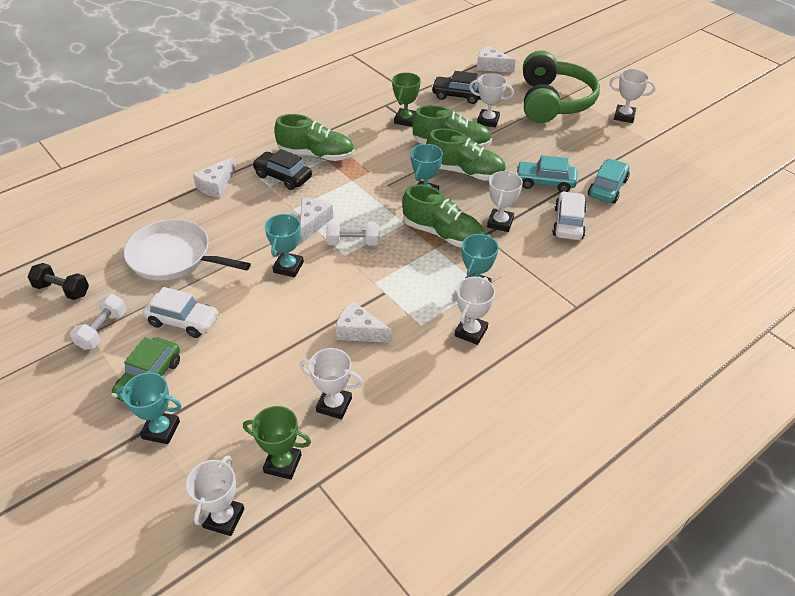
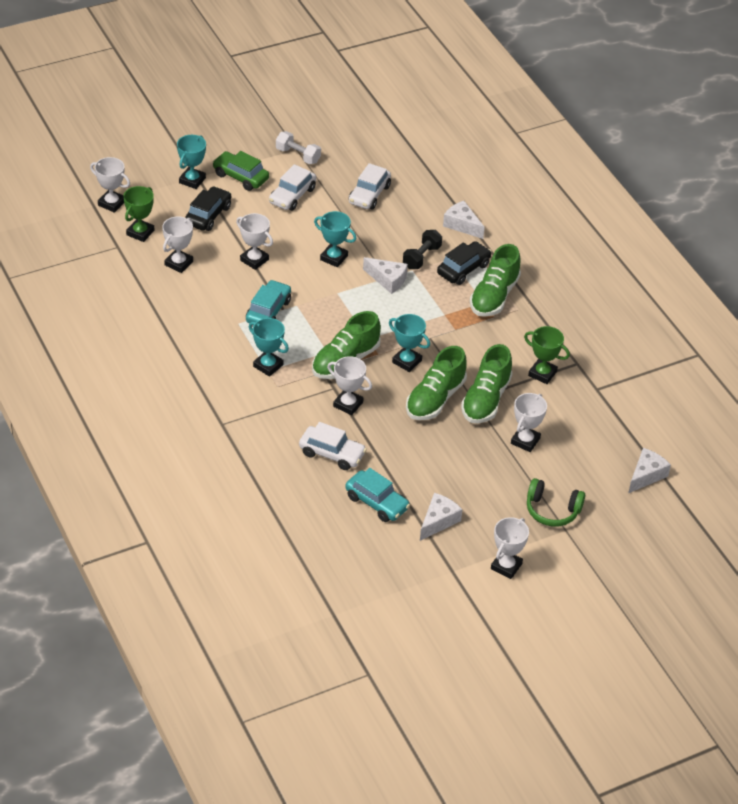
camera: 100 degrees right, 0 degrees up
black dumbbell [27,263,89,300] -> black dumbbell moved to [403,230,442,269]
white pan [124,219,251,281] -> white car [349,163,391,209]
white dumbbell [326,222,379,246] -> none
white cheese [336,301,392,343] -> white cheese moved to [420,493,462,541]
black car [431,71,481,104] -> black car moved to [185,186,231,231]
white trophy [455,277,495,345] -> white trophy moved to [236,213,273,270]
turquoise car [516,155,577,192] -> turquoise car moved to [246,280,291,323]
green headphones [523,50,600,123] -> green headphones [527,478,585,527], size x0.53

